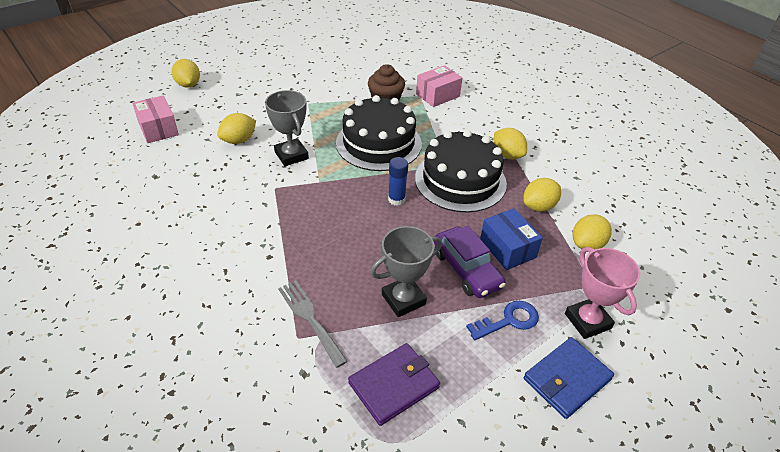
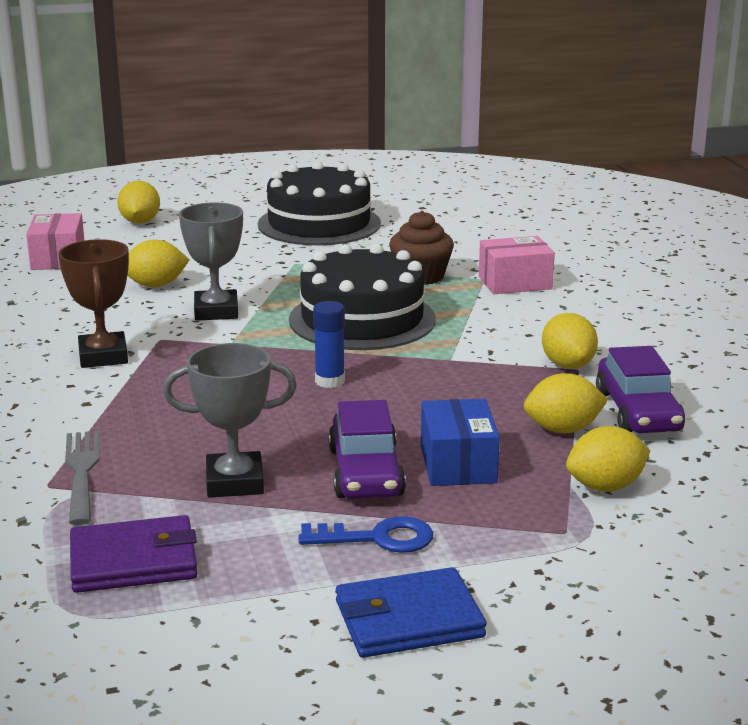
camera: 25 degrees right, 20 degrees down
black cake [415,130,507,212] -> black cake moved to [258,161,381,245]
pink trophy [565,247,640,339] -> none
none -> brown trophy [58,239,129,368]
none -> purple car [596,346,685,433]

